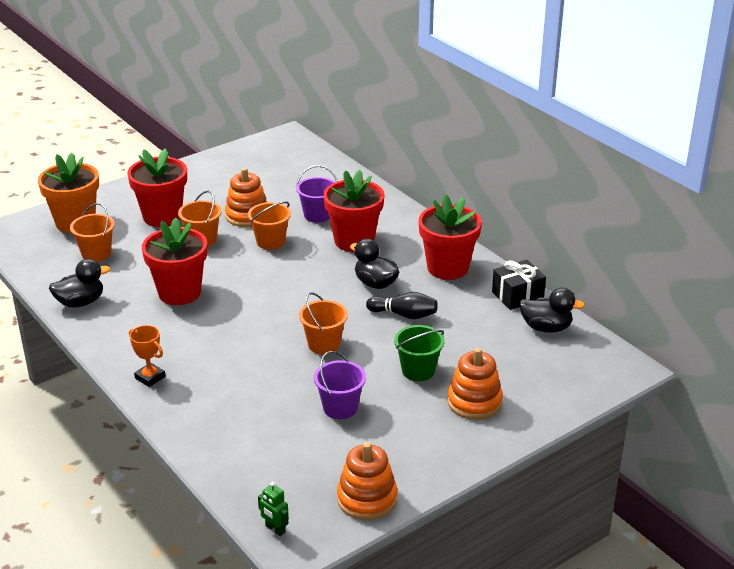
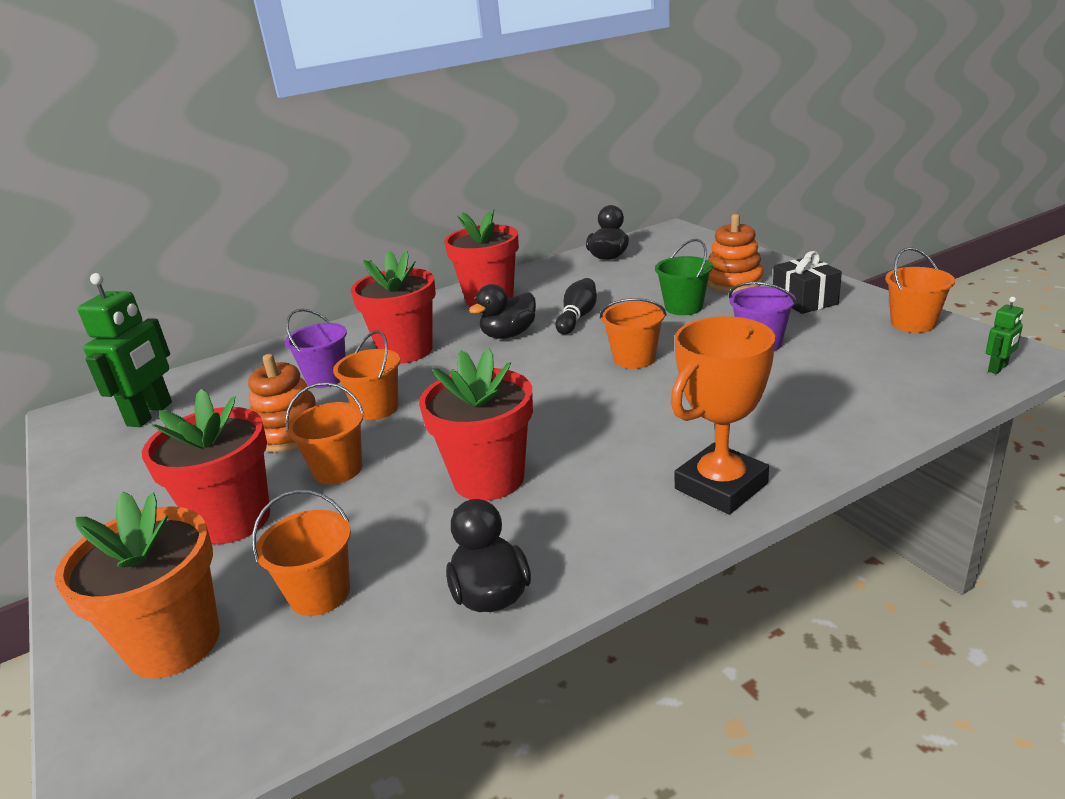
camera: 80 degrees left, 5 degrees down
orange trophy [129,325,166,387] -> orange trophy [671,316,775,514], size x1.86
orange stacking toy [337,442,397,520] -> orange bucket [885,247,955,333]
black gift [492,260,546,310] -> black gift moved to [773,251,842,314]
none -> green robot [77,273,172,427]

